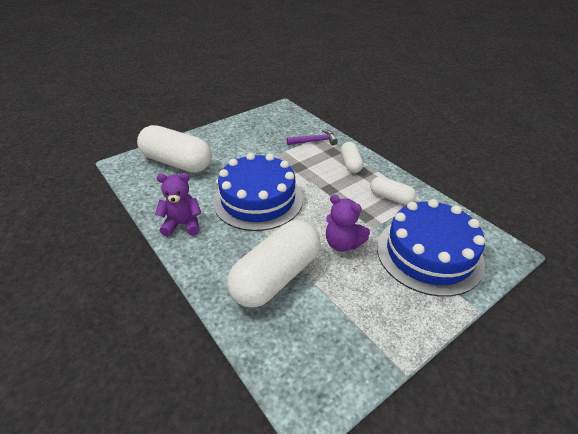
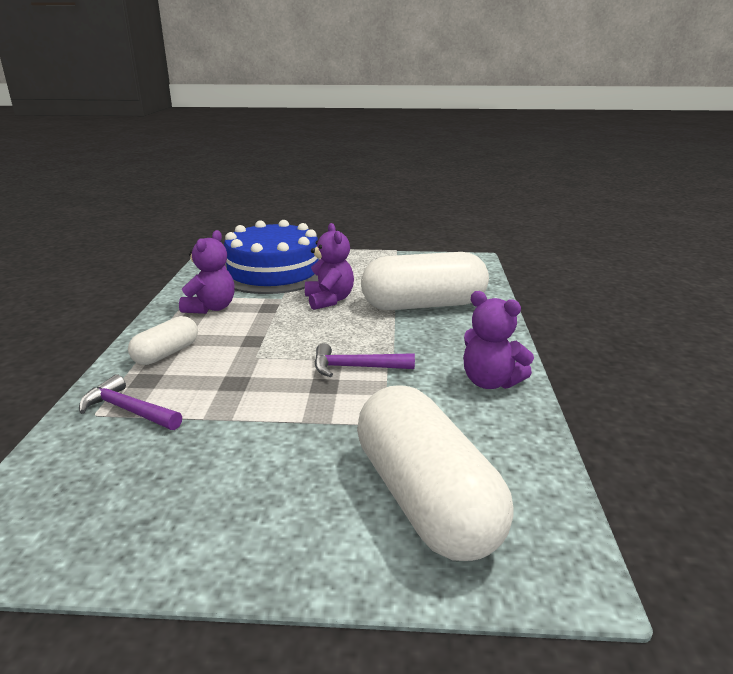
camera: 140 degrees left, 15 degrees down
blue cake [213,153,303,231] -> purple hammer [314,343,415,377]
white capsule [370,176,416,205] -> purple teddy bear [179,230,235,314]

